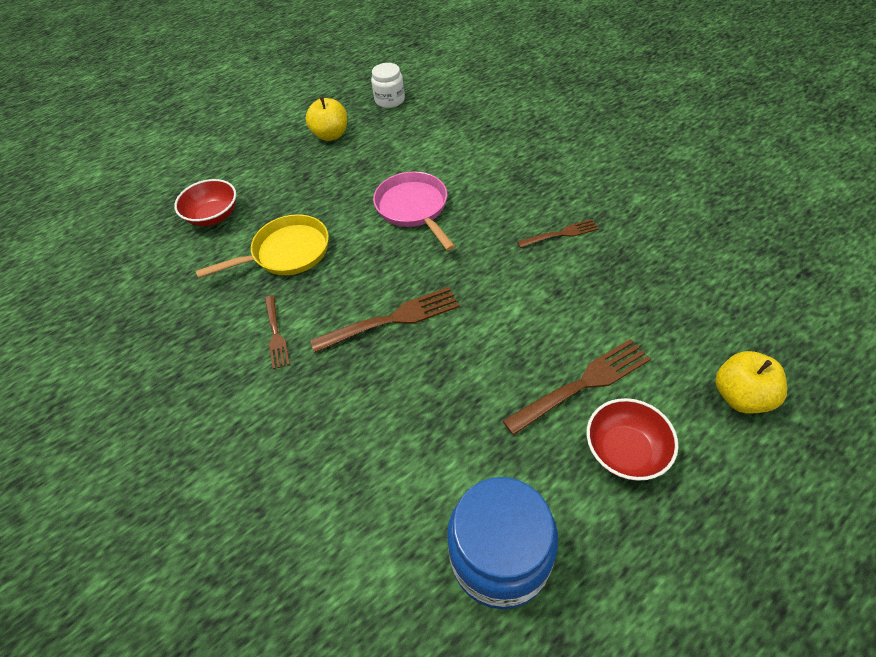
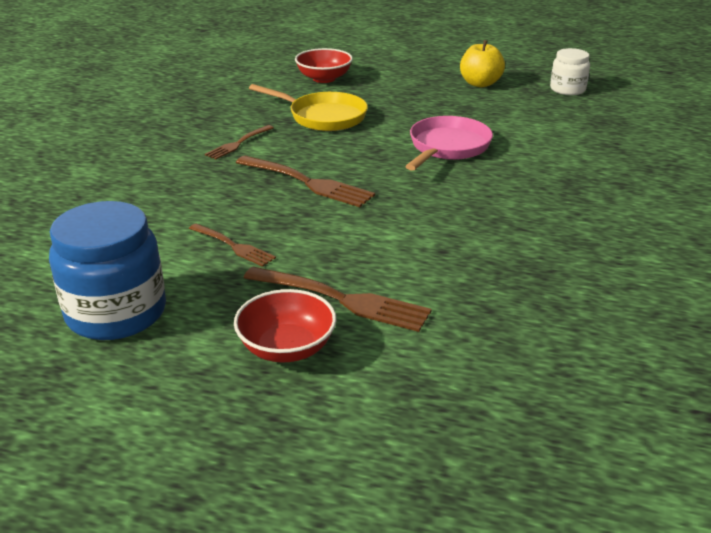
camera: 50 degrees right, 20 degrees down
brown fork [517,219,599,248] -> brown fork moved to [189,224,276,267]
yellow apple [715,351,787,414] -> none

